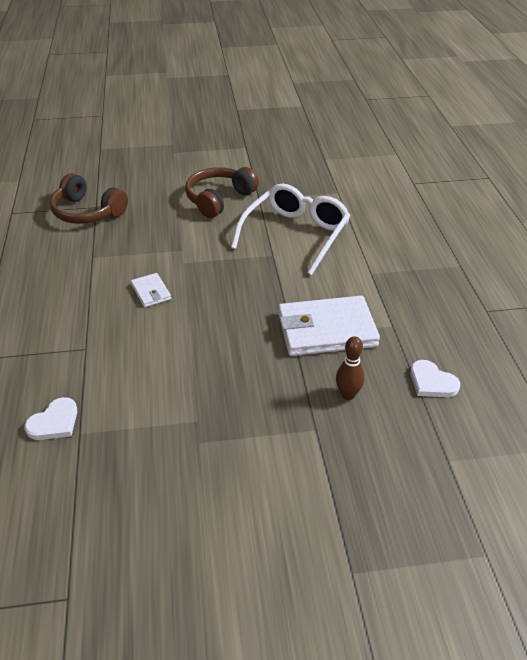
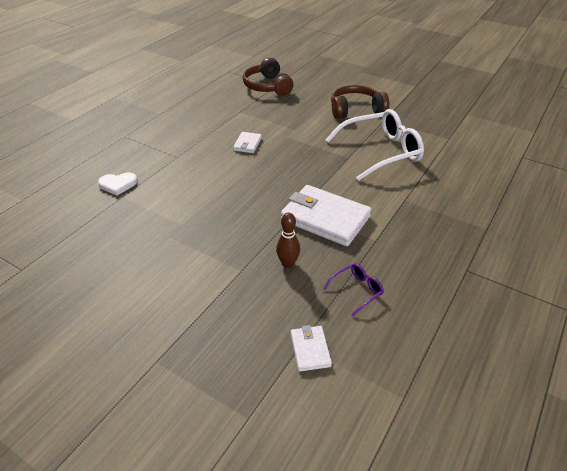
camera: 40 degrees right, 0 degrees up
white heart [410,360,460,397] -> purple glasses [323,263,384,316]
none -> white wallet [291,325,332,372]

